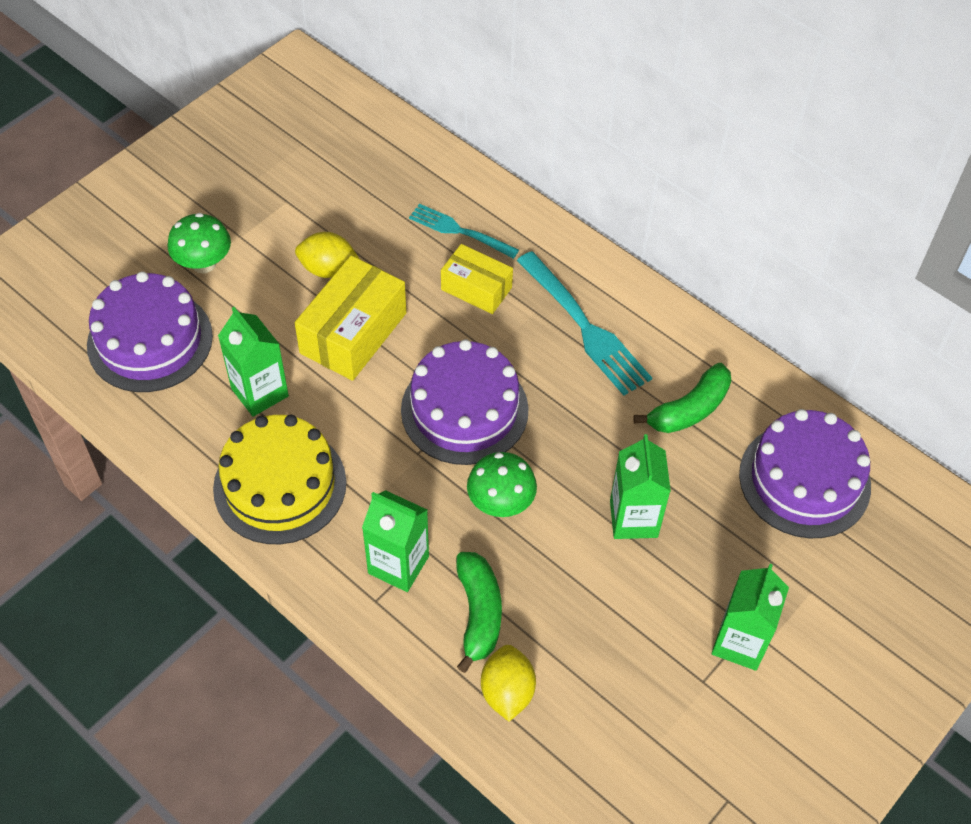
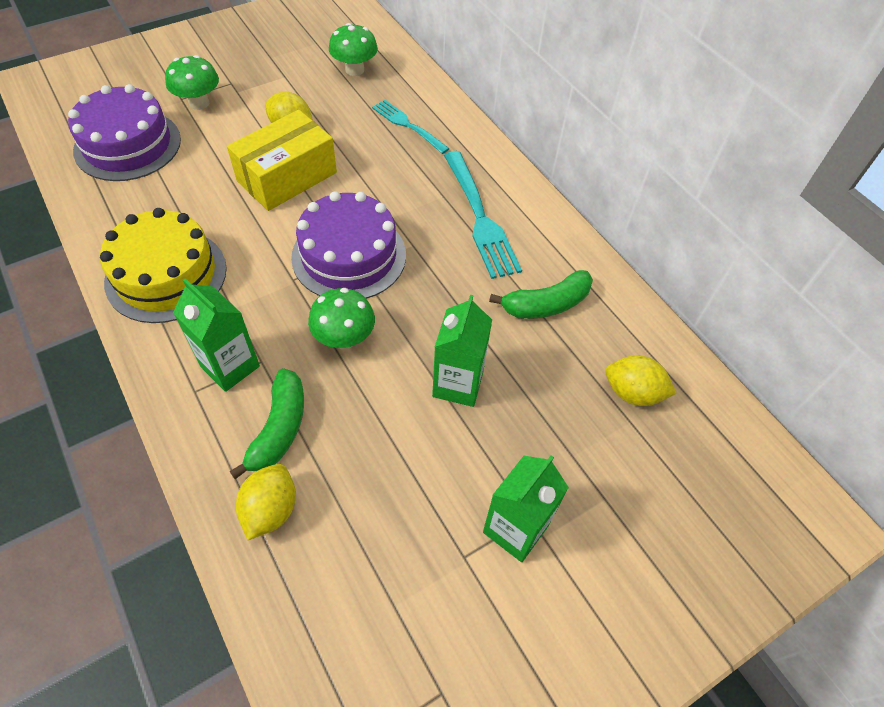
camera: 15 degrees right, 0 degrees up
green carton [218,307,289,417] -> none
yellow box [441,244,513,314] -> none
purple cake [739,409,871,538] -> yellow lemon [605,356,677,406]
none -> green mushroom [329,23,378,76]

